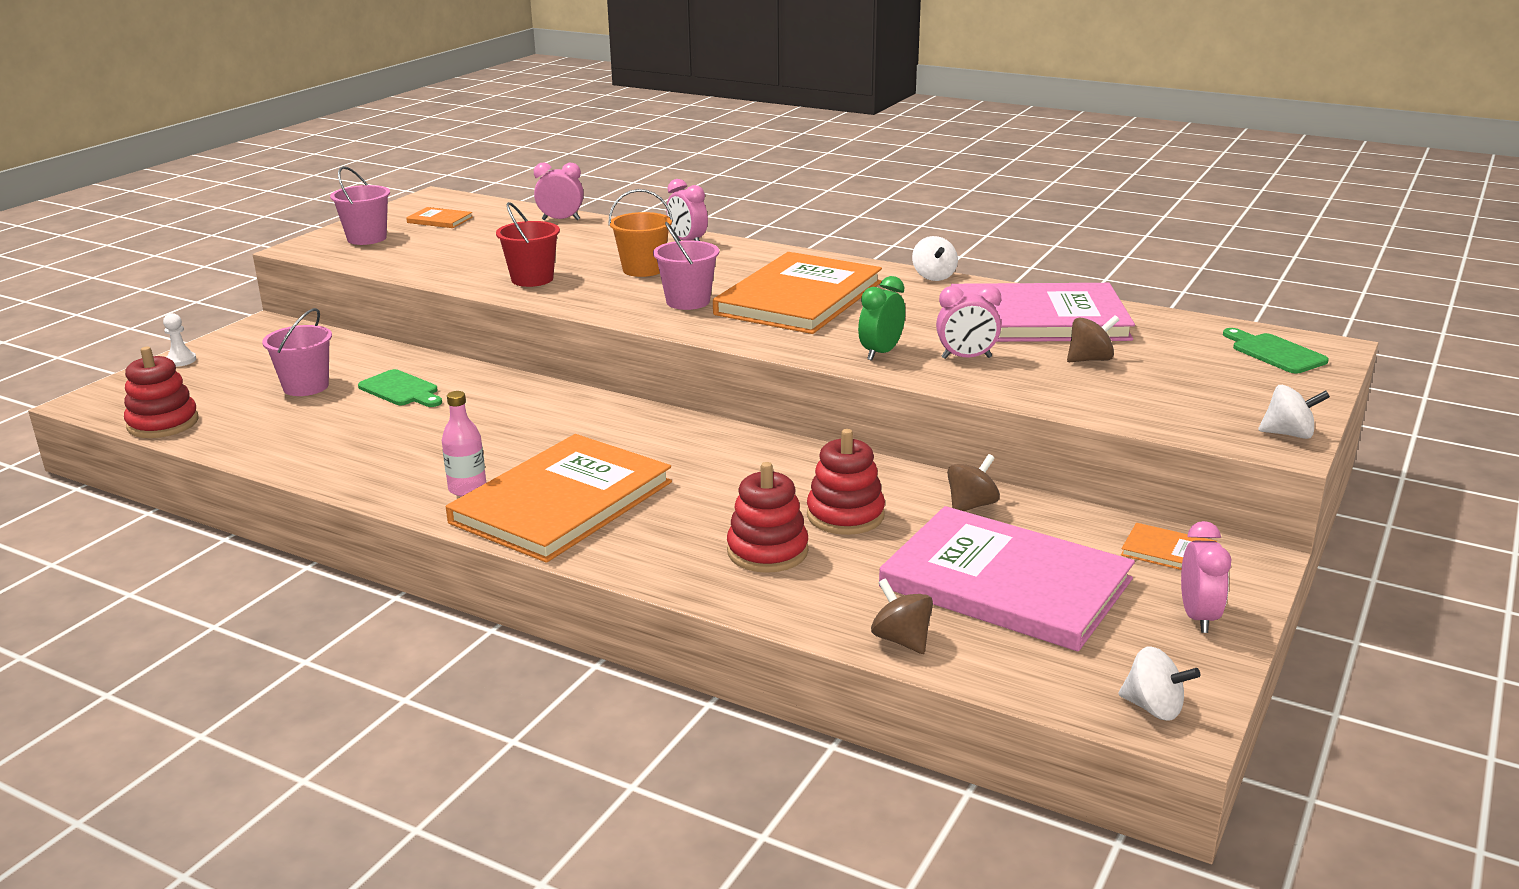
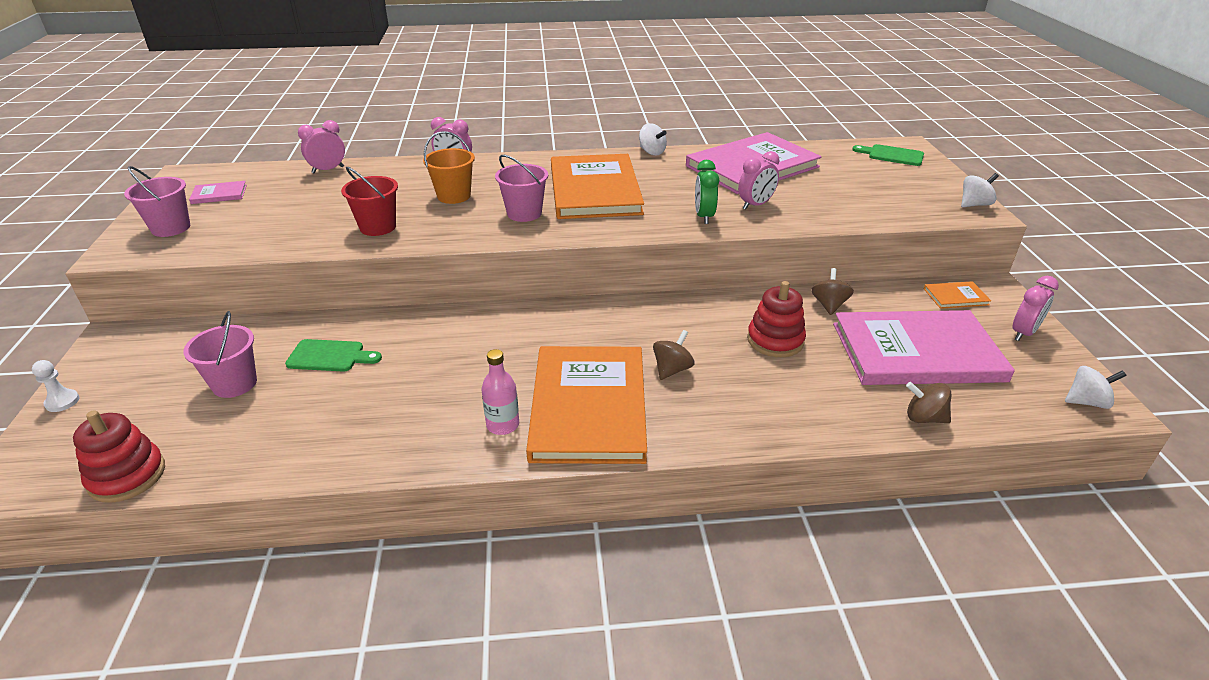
camera: 35 degrees left, 10 degrees up
orange book [406,207,473,228] -> pink book [189,181,247,204]
red stacking toy [727,462,808,573] -> none
brown spinning top [1067,315,1119,362] -> brown spinning top moved to [653,330,694,380]
pink clock [1181,521,1231,633] -> pink clock turned 75 degrees clockwise [1012,276,1059,341]

